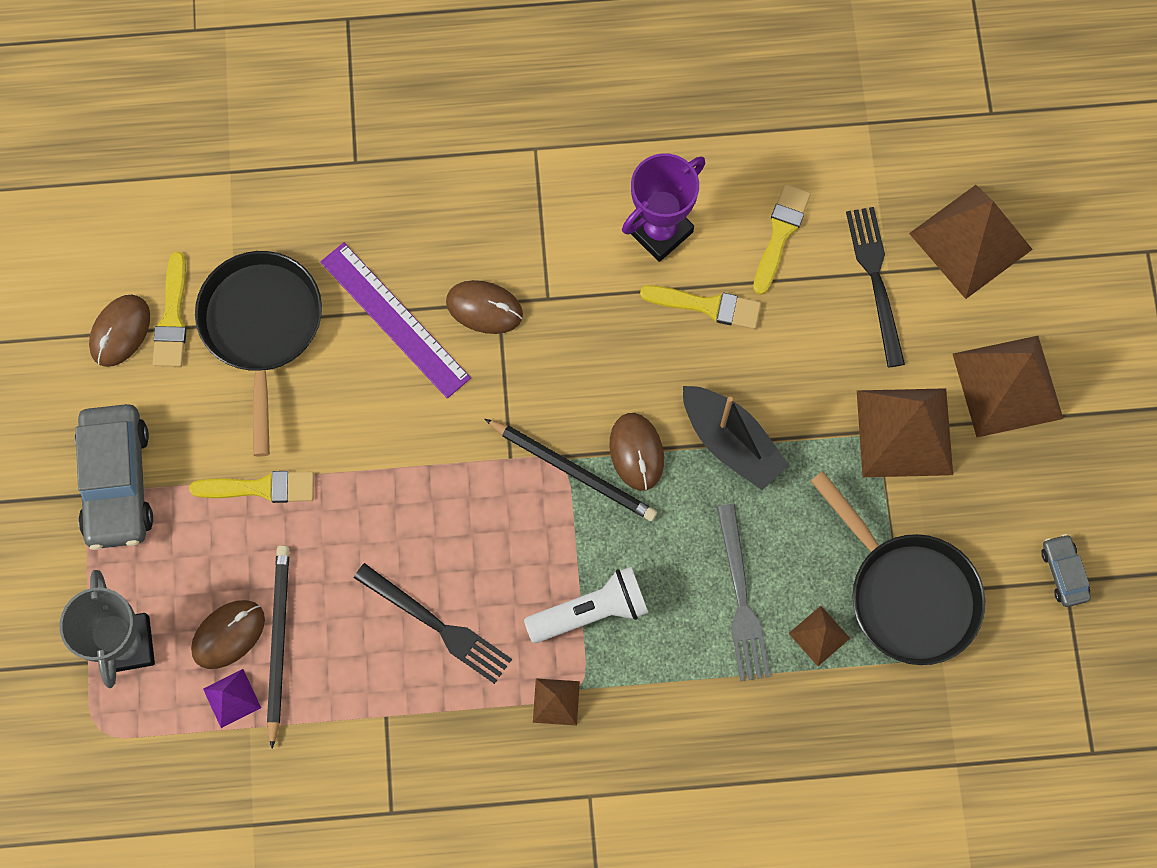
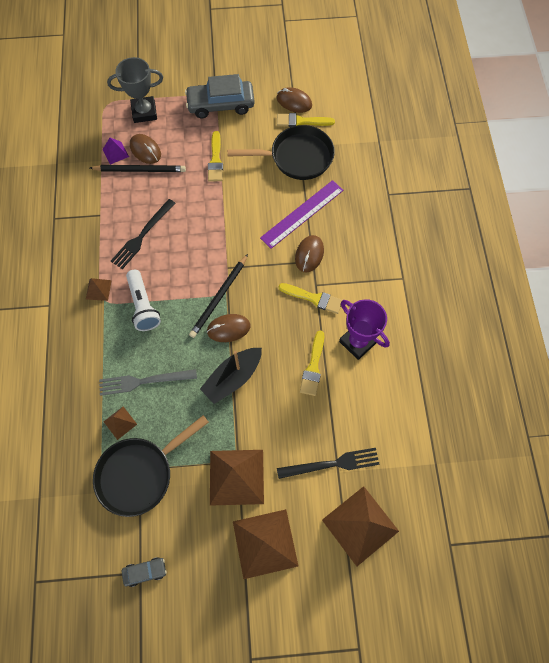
camera: 90 degrees right, 5 degrees down
yellow brush [753,184,811,295] -> yellow brush moved to [279,283,342,314]

